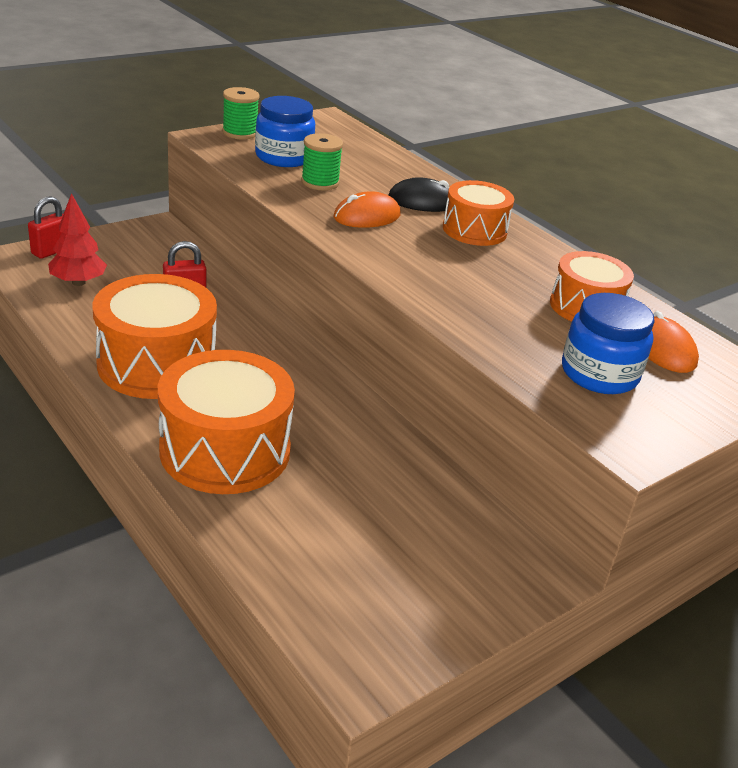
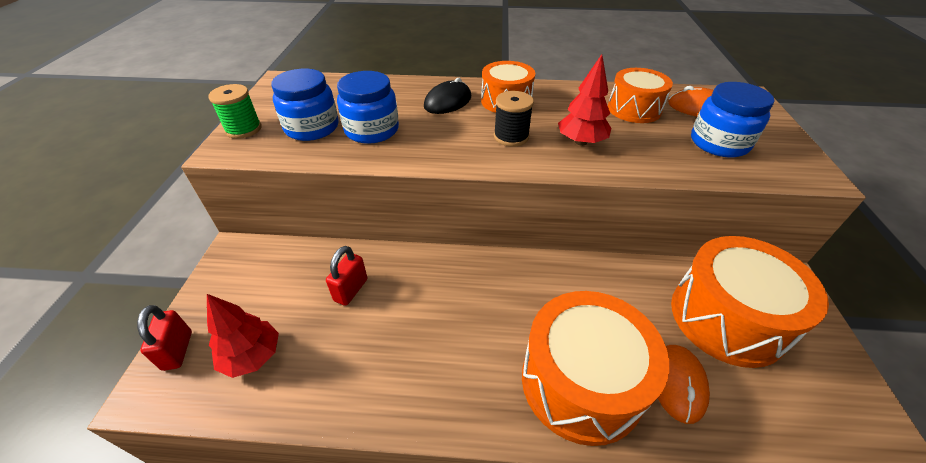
camera: 45 degrees left, 10 degrees up
orange drum [93,274,217,399] -> orange drum moved to [671,236,829,368]
green spool [301,133,343,191] -> blue jar [337,71,399,144]
orange mouse [333,191,401,228] -> orange mouse moved to [658,345,710,424]
none -> black spool [494,91,534,147]
none -> red tree [558,54,611,146]

